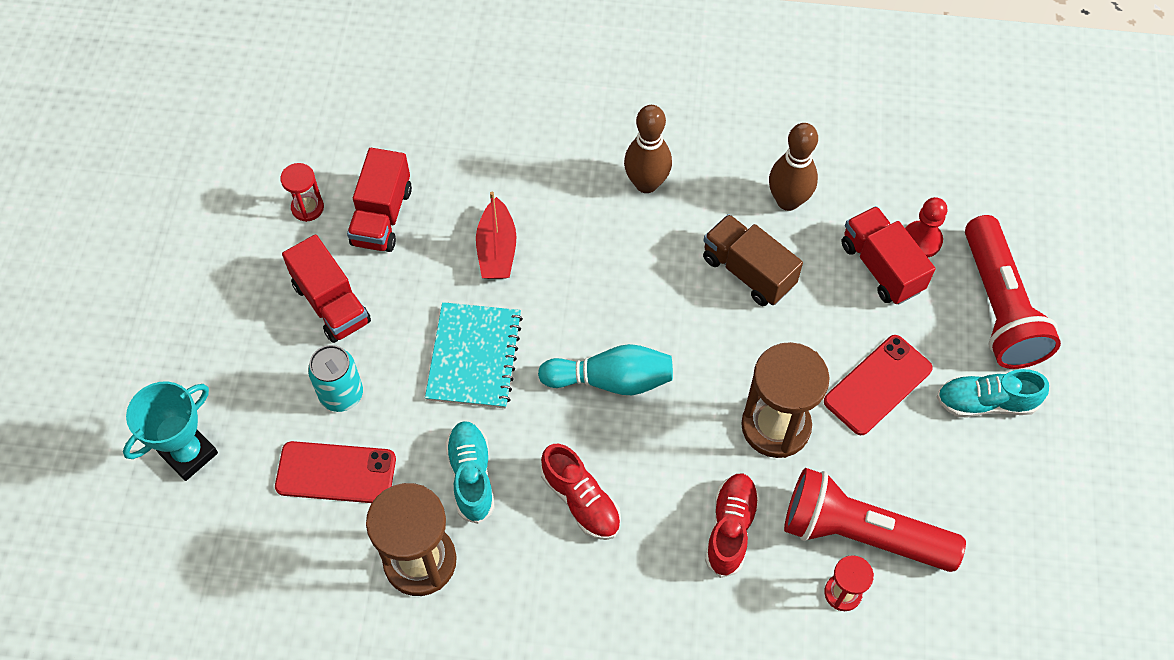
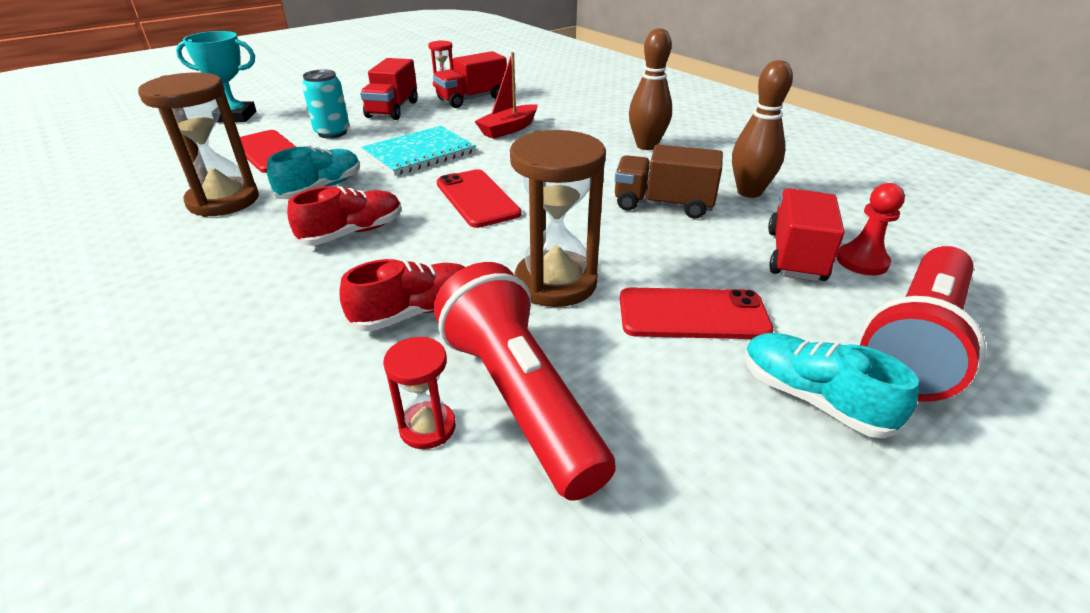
camera: 45 degrees right, 25 degrees down
turquoise bowling pin [538,344,673,395] -> red phone [437,169,522,228]
red shoe [541,444,621,540] -> red shoe turned 135 degrees counterclockwise [287,186,402,246]
brown truck [703,214,803,306] -> brown truck turned 75 degrees counterclockwise [615,144,723,219]

